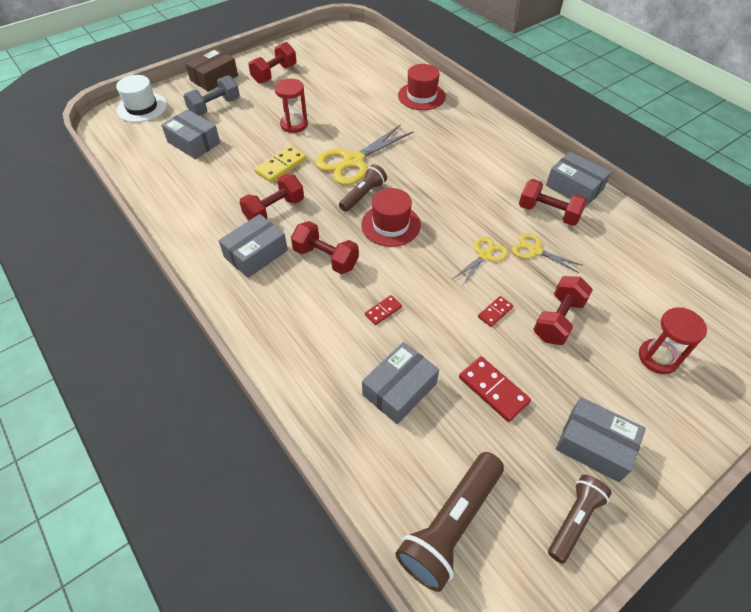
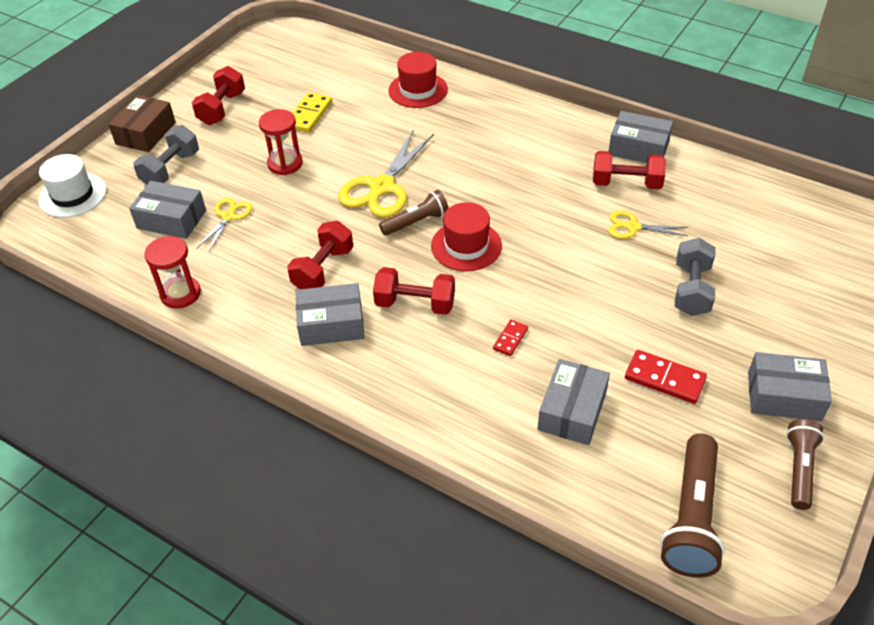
camera: 20 degrees left, 5 degrees down
grey box [219,214,288,278] -> grey box turned 60 degrees clockwise [296,283,365,346]
yellow domino [254,146,307,183] -> yellow domino moved to [292,92,332,133]
brown flashlight [339,164,387,212] -> brown flashlight turned 45 degrees clockwise [379,190,449,236]
yellow scissors [452,237,508,285] -> yellow scissors moved to [196,198,252,252]
red domino [478,296,513,327] -> none
red dumbbell [533,276,593,345] -> grey dumbbell [675,238,715,316]
red hourglass [639,307,707,374] -> red hourglass moved to [144,236,201,308]

